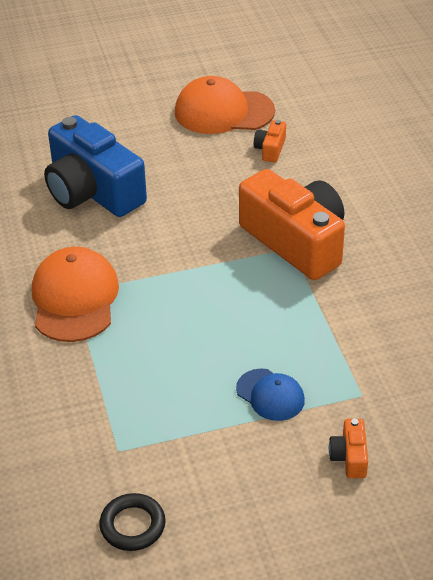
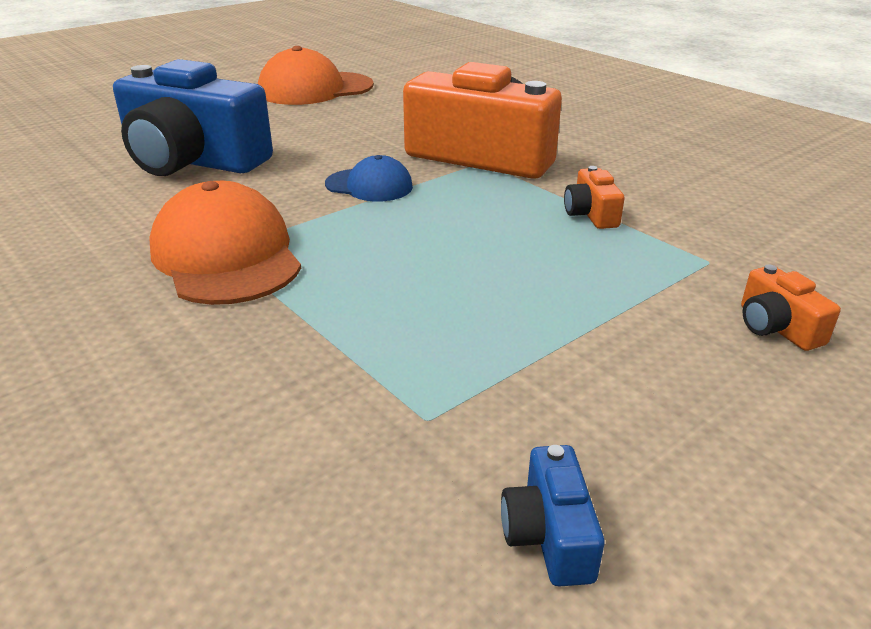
camera: 25 degrees left, 10 degrees down
black ring [99,493,166,551] -> blue camera [501,445,605,587]
blue cap [236,368,305,421] -> blue cap moved to [325,155,413,202]
orange camera [254,120,286,163] -> orange camera moved to [564,166,625,229]

